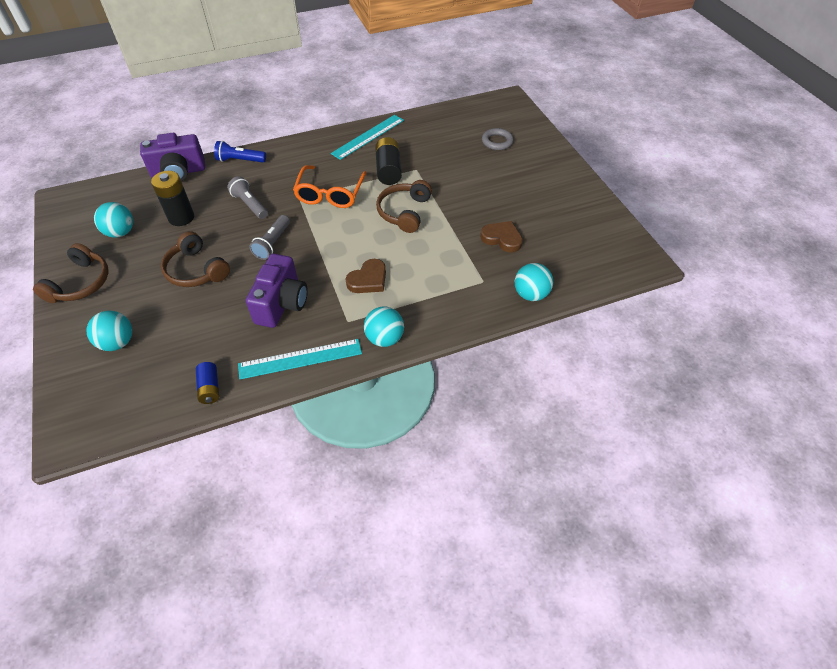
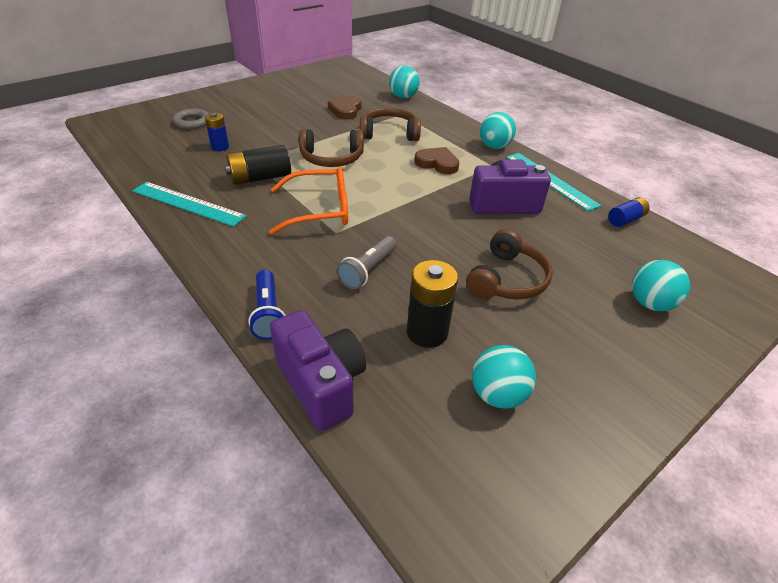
camera: 110 degrees left, 10 degrees down
brown headphones [33,243,109,303] -> brown headphones moved to [360,108,421,141]
grey flashlight [249,215,290,260] -> none
none -> blue battery [205,113,229,151]

